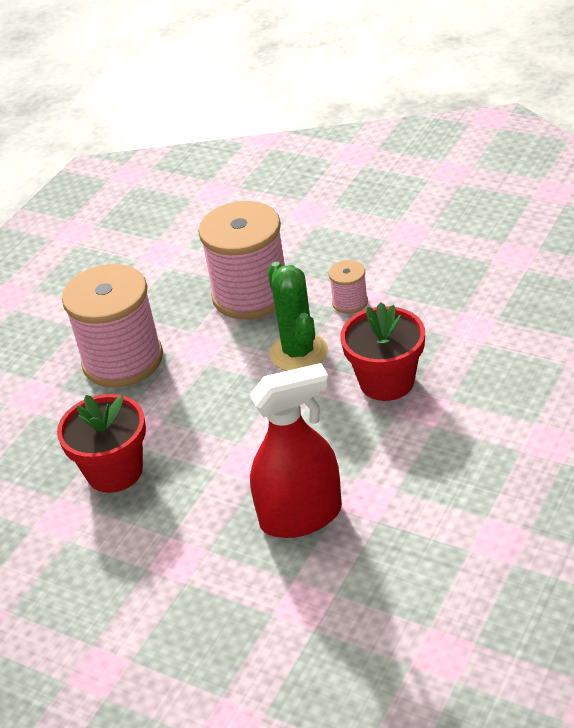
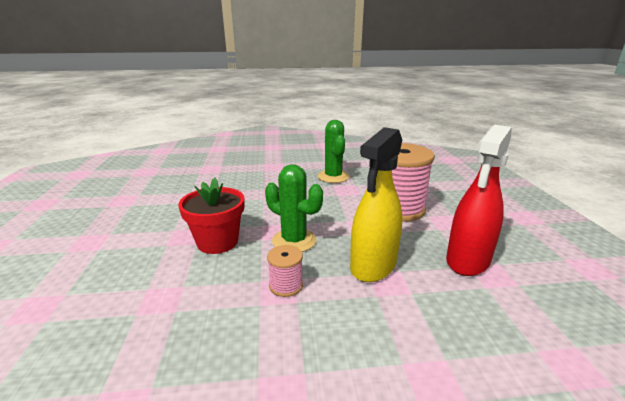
camera: 140 degrees right, 15 degrees down
red flower pot [57,394,146,493] -> green cactus [318,120,349,183]
pink spool [198,201,285,319] -> yellow spray bottle [350,127,402,282]
red spray bottle [249,363,342,538] -> red spray bottle moved to [446,125,512,276]

